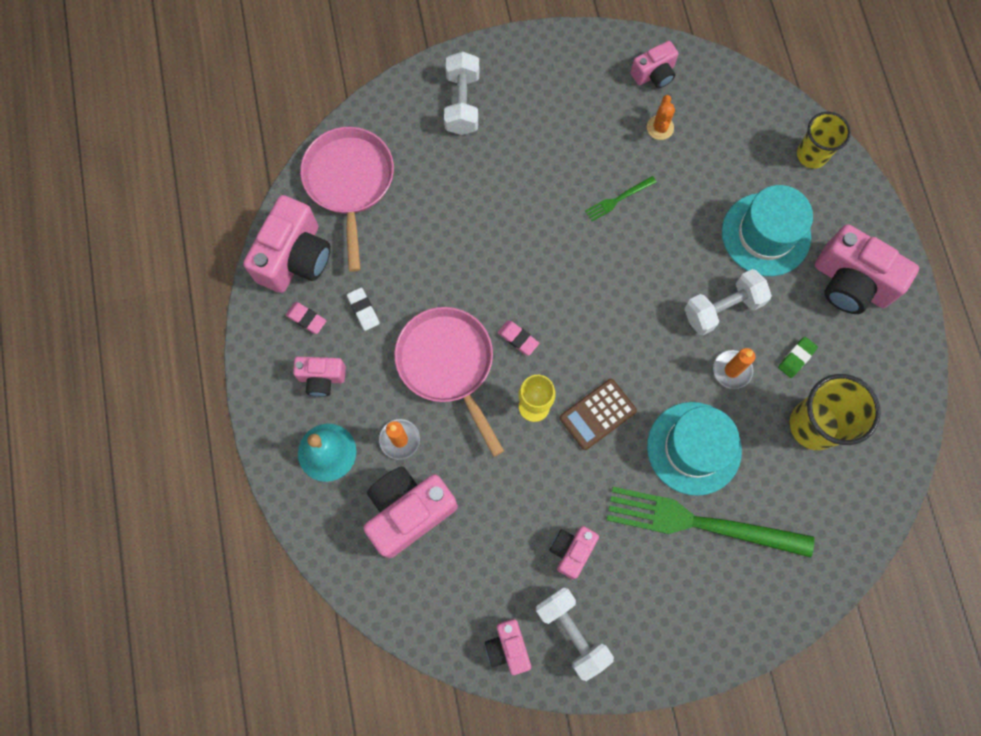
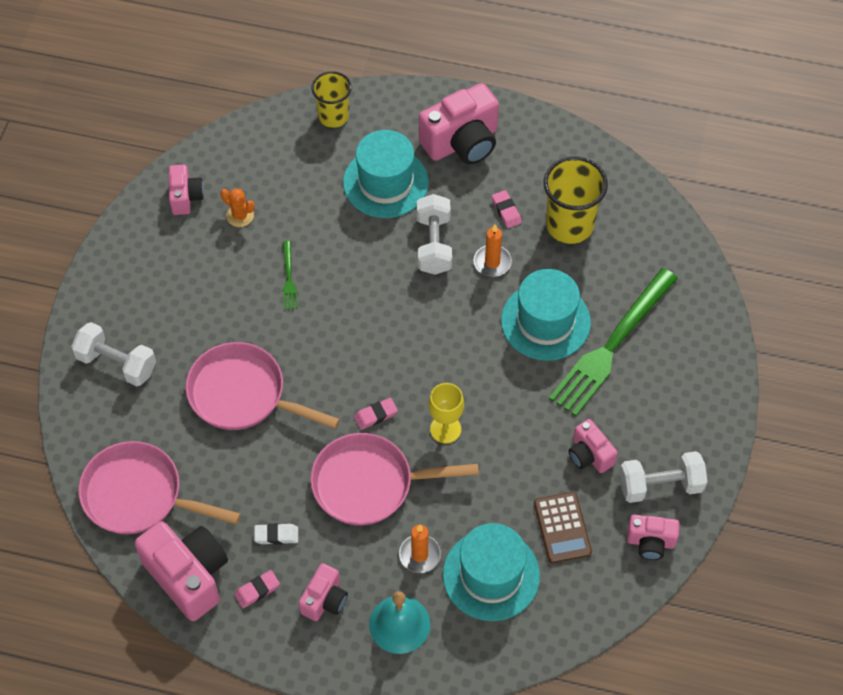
camera: 65 degrees left, 15 degrees down
pink camera [363,466,458,558] -> turquoise hat [443,523,540,621]
brown calculator [560,379,637,450] -> brown calculator moved to [534,492,592,563]
green eraser [778,337,818,378] -> pink eraser [492,190,522,228]
none -> pink pan [186,342,340,430]

